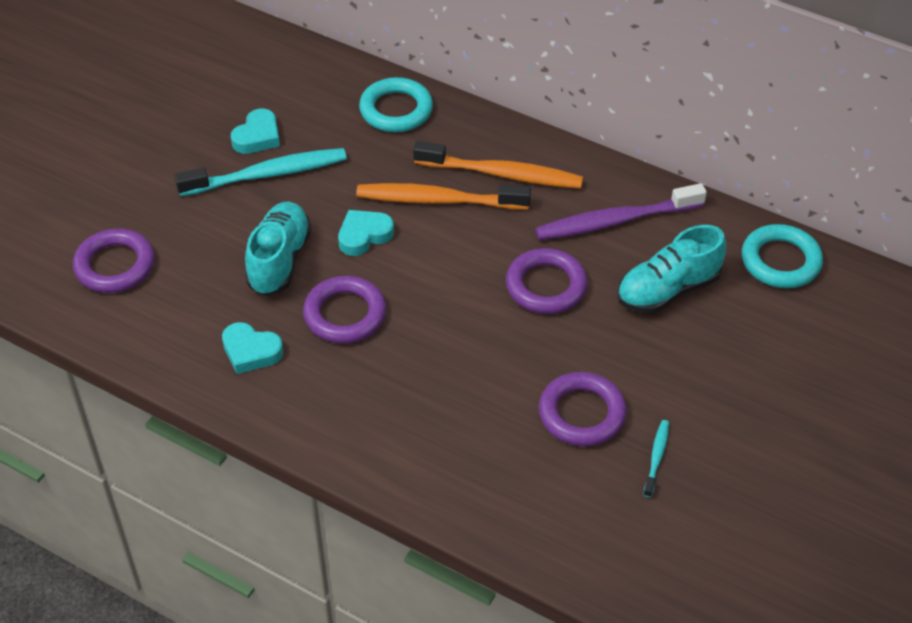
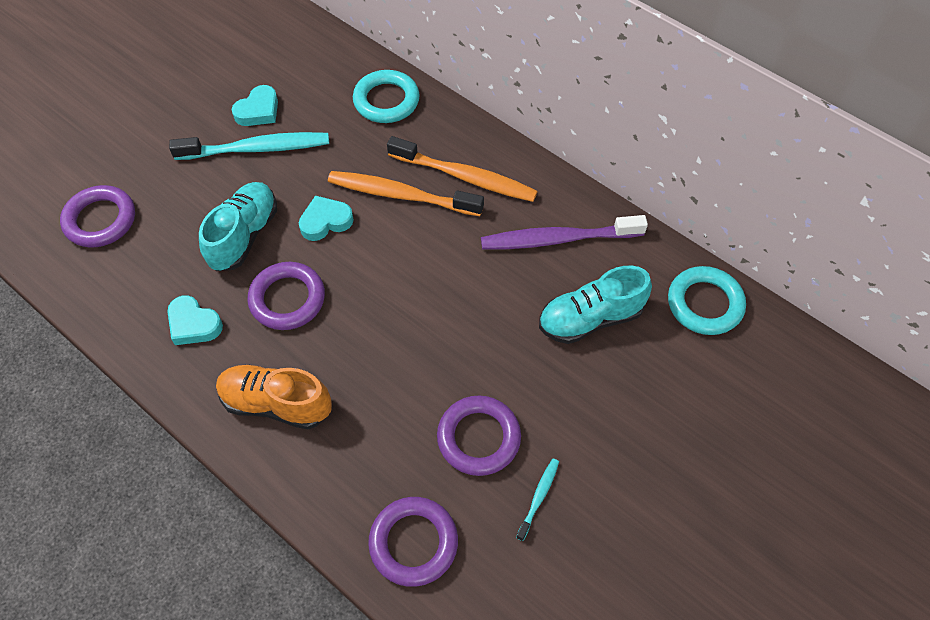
camera: 10 degrees right, 10 degrees up
purple ring [506,248,588,314] -> purple ring moved to [368,497,458,587]
none -> orange shoe [216,364,332,430]

